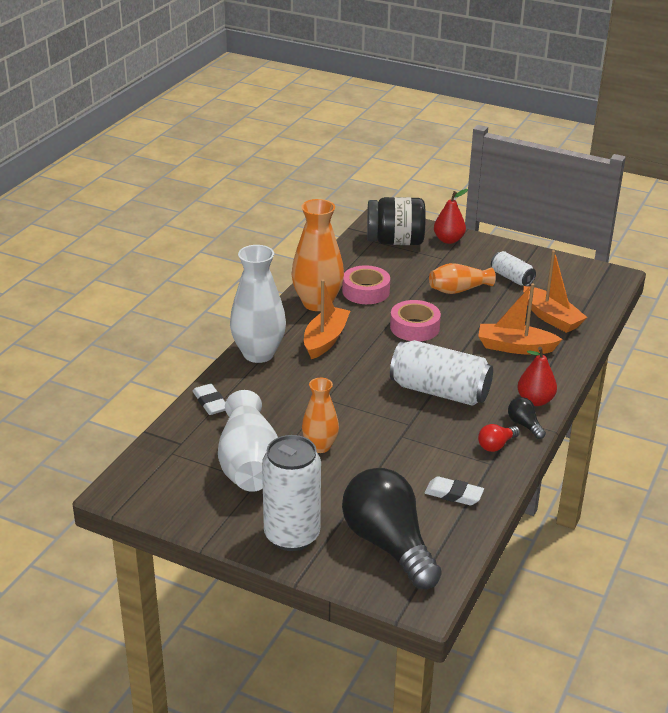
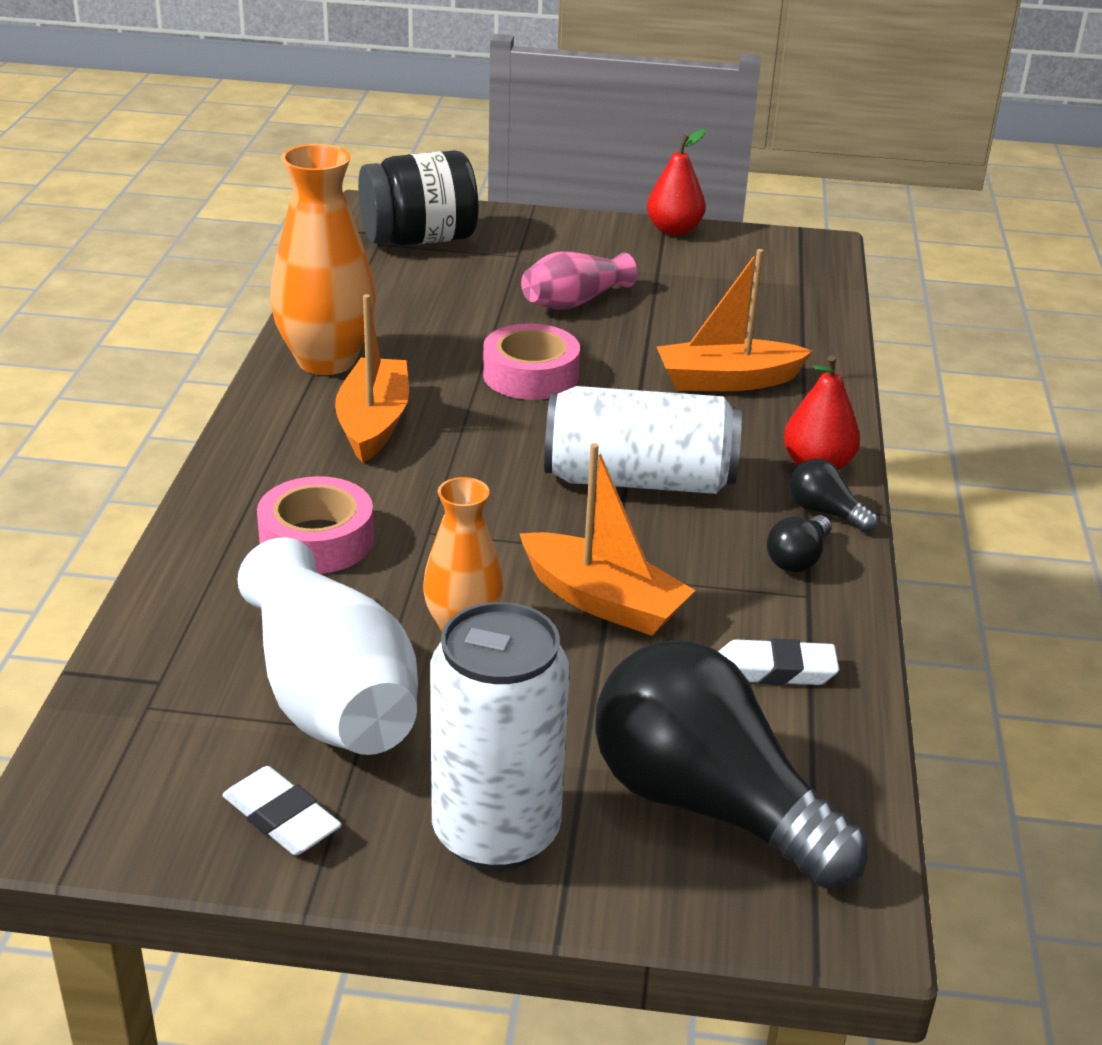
camera: 20 degrees left, 0 degrees up
white eraser [193,384,225,415] -> white eraser moved to [222,766,342,855]
white vase [230,245,286,363] -> none
pink tape [342,265,390,304] -> pink tape moved to [257,476,374,574]
orange vase [429,263,496,294] -> pink vase [521,251,637,310]
red pear [434,189,468,244] -> red pear moved to [647,129,706,236]
red light bulb [478,424,520,452] -> black light bulb [767,515,831,572]
white can [491,251,536,286] -> none
orange boat [523,250,588,333] -> orange boat moved to [519,443,696,636]

